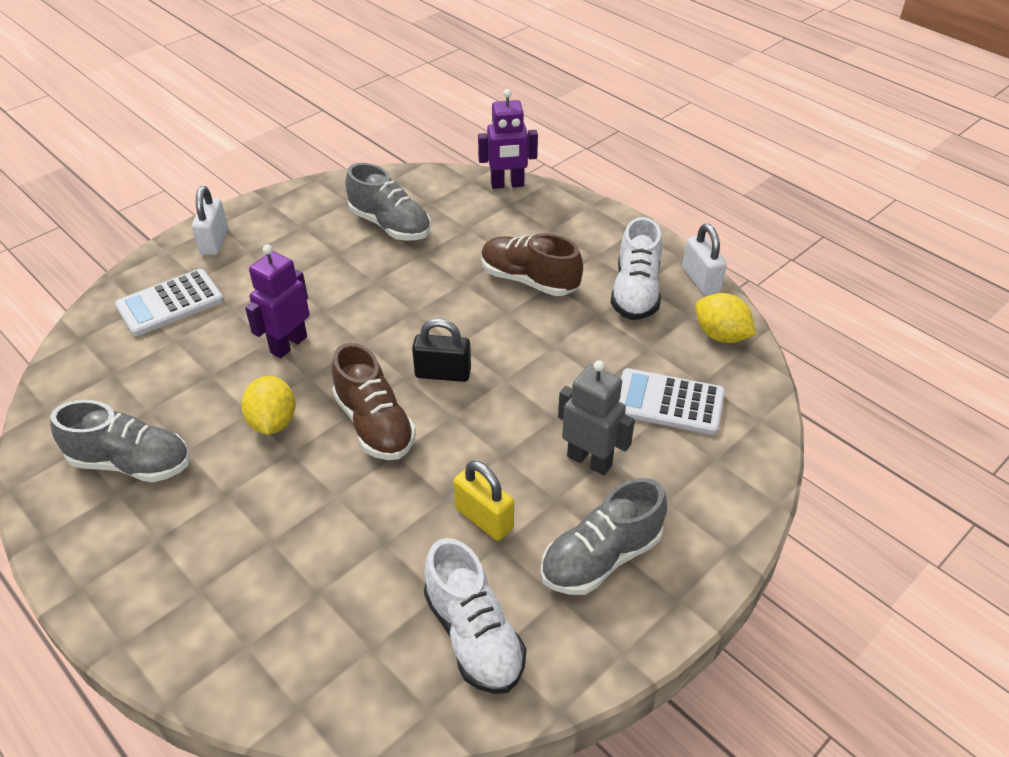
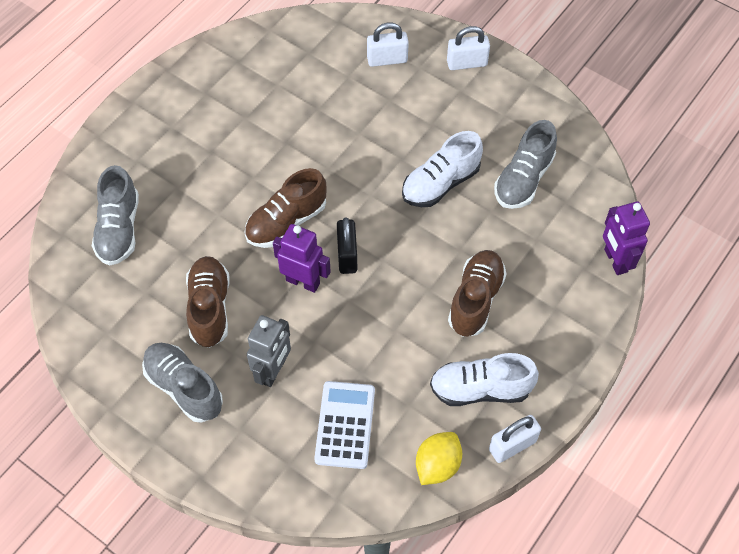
camera: 80 degrees right, 15 degrees up
grey shoe [50,400,190,482] -> grey shoe moved to [92,165,139,265]
white calculator [115,269,223,336] -> white padlock [367,22,409,67]
yellow lemon [241,376,296,435] -> none
purple robot [245,245,310,358] -> purple robot moved to [273,224,331,293]
white shoe [424,538,526,694] -> white shoe moved to [402,131,483,207]
yellow padlock [453,461,514,541] -> brown shoe [186,256,230,348]

